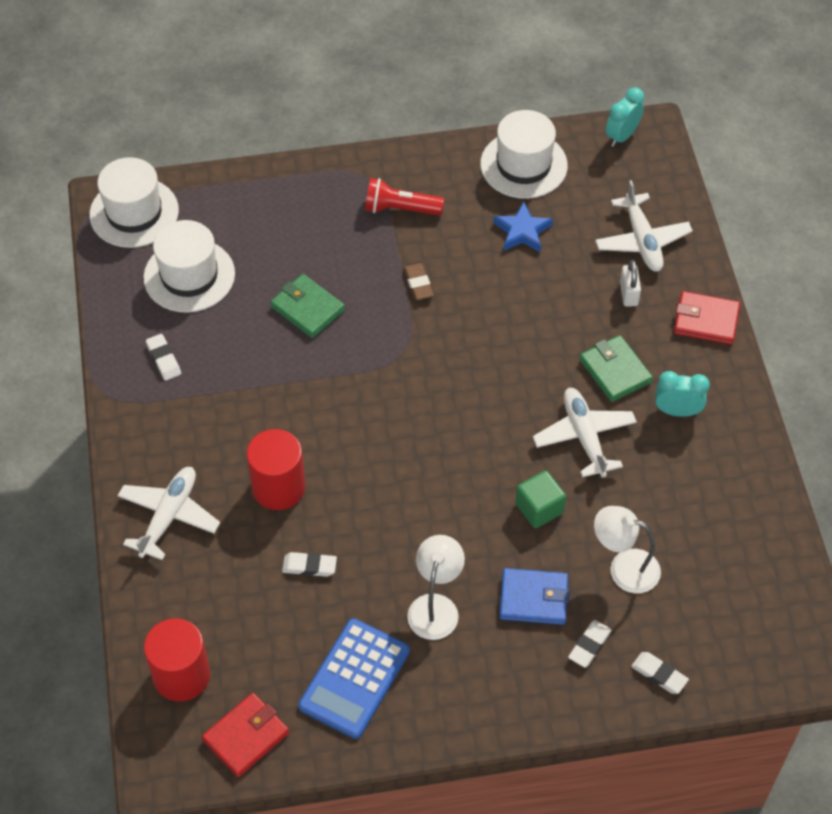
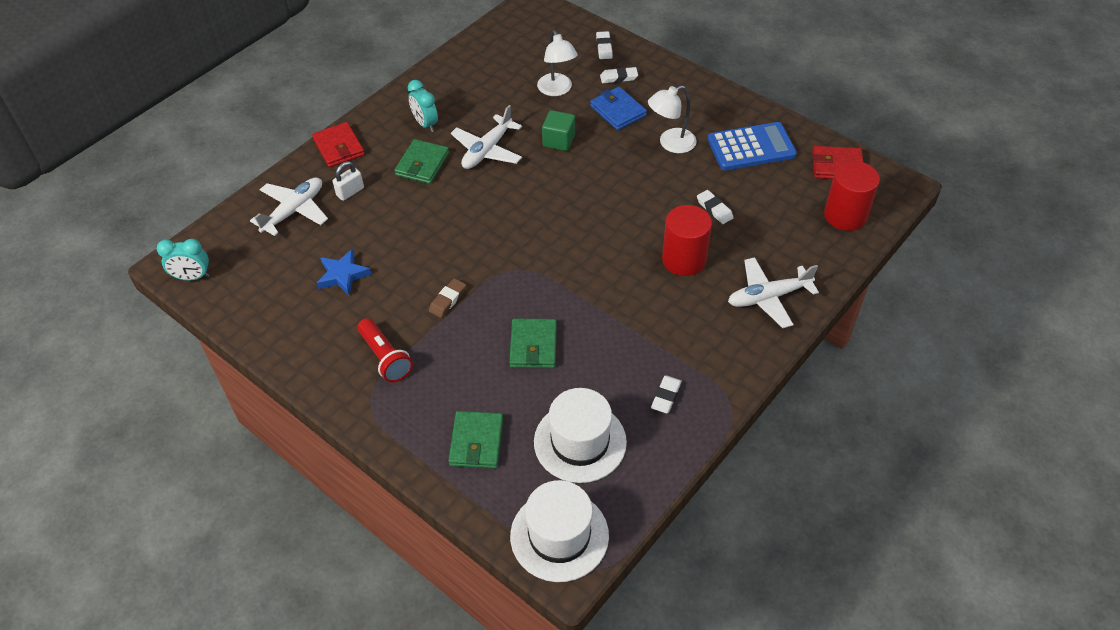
camera: 130 degrees left, 5 degrees down
white hat [480,110,568,199] -> none
none -> green wallet [448,411,503,469]

